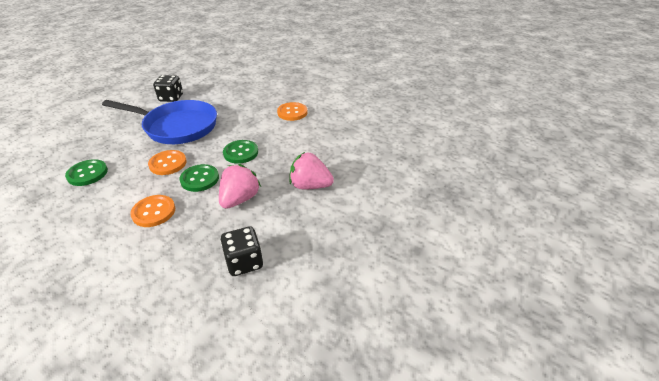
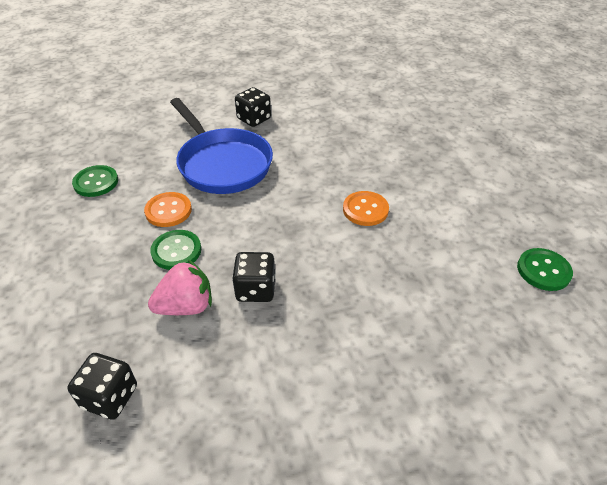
camera: 40 degrees right, 5 degrees up
orange button [130,195,175,227] -> none
green button [223,140,258,164] -> green button moved to [517,248,573,291]
pink strawberry [289,152,334,189] -> none
none -> black dice [232,252,276,302]

